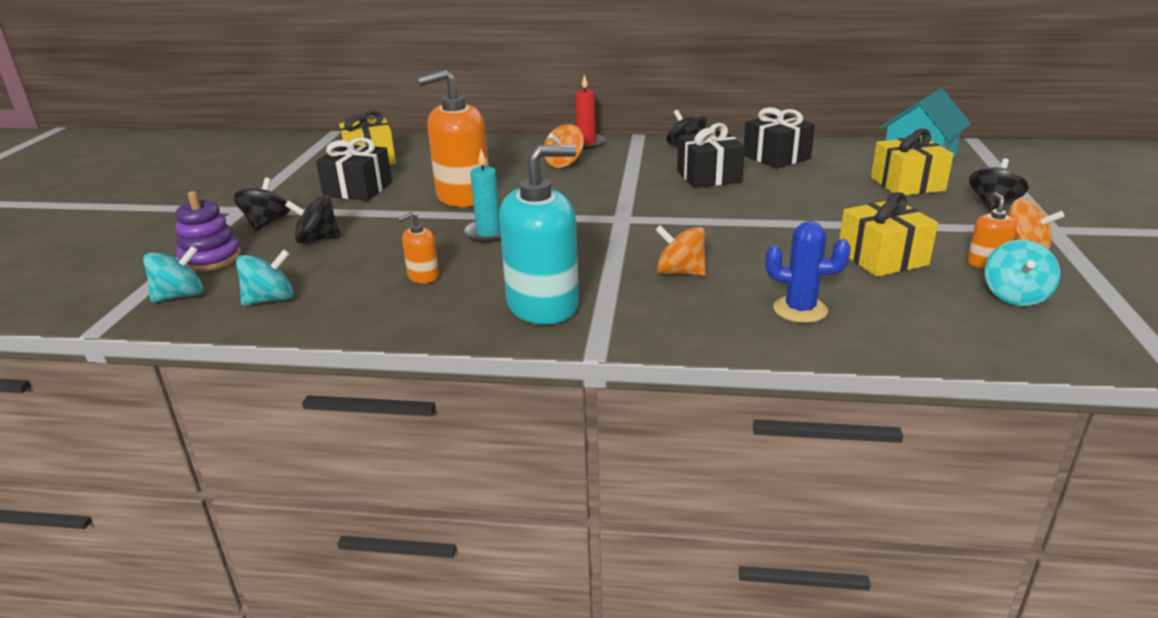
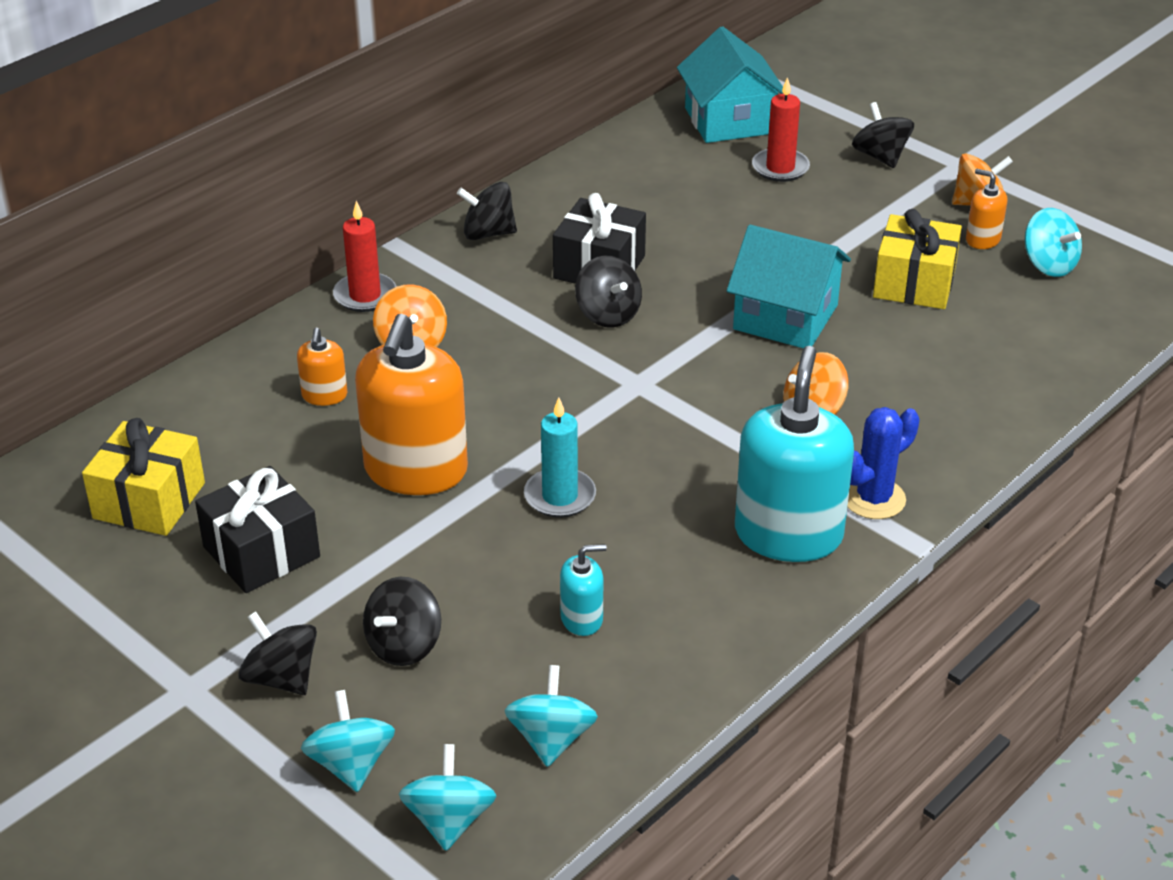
camera: 55 degrees left, 10 degrees up
purple stacking toy [175,191,241,272] -> turquoise spinning top [301,690,395,792]
orange soap dispenser [397,212,439,283] -> orange soap dispenser moved to [297,327,347,406]
black gift [744,107,815,169] -> none
blue cactus [765,221,851,323] -> blue cactus moved to [847,407,920,519]
yellow gift [871,129,954,195] -> red candle [752,77,810,182]
none -> turquoise soap dispenser [560,544,607,636]
none -> black spinning top [575,256,642,328]
none -> turquoise house [727,225,851,348]

